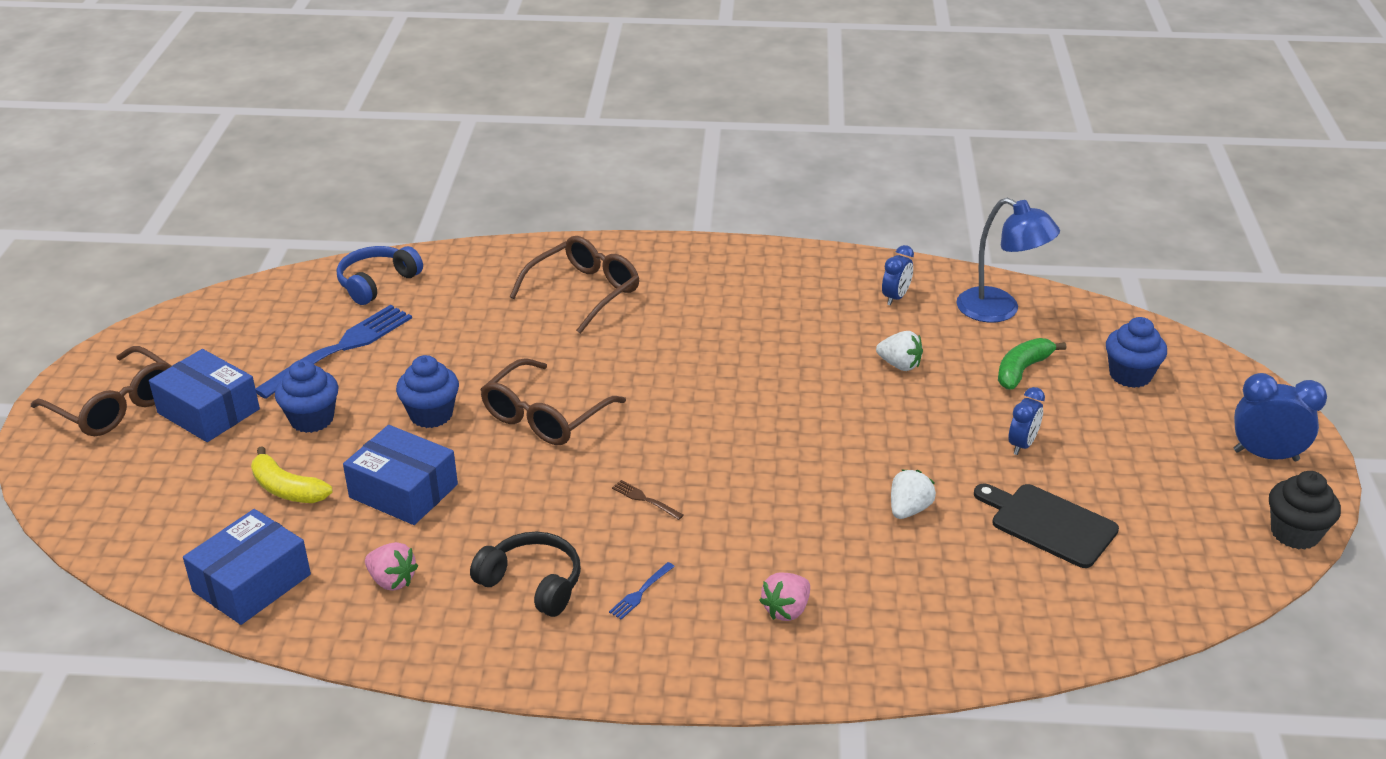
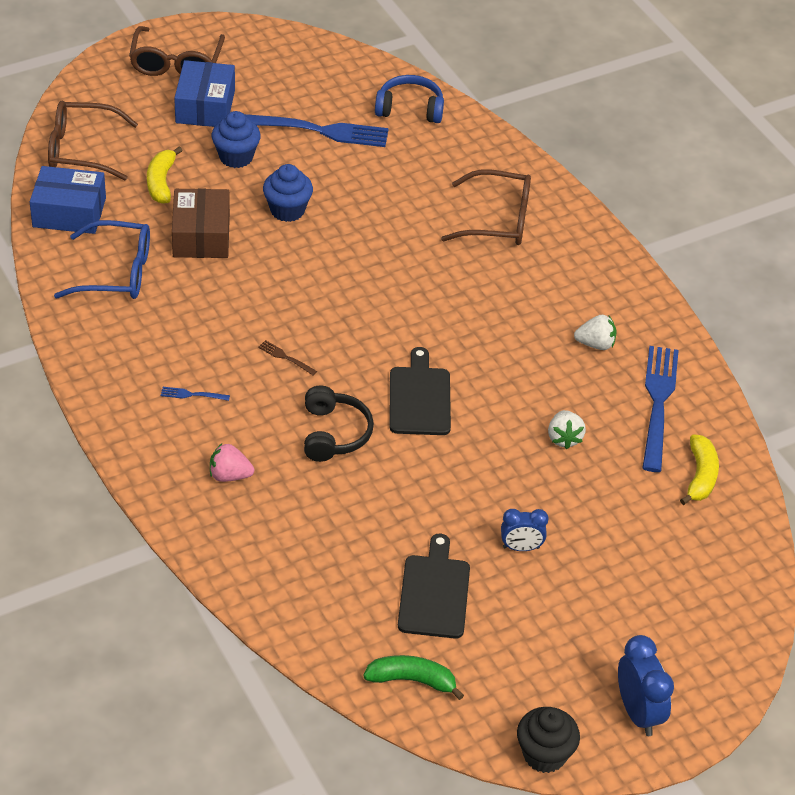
camera: 55 degrees right, 10 degrees up
blue box [343,425,458,525] -> brown box [172,189,230,258]
pink strawberry [365,542,418,591] -> blue glasses [54,220,150,299]
black headphones [470,532,581,617] -> black headphones moved to [304,385,374,462]
brown glasses [480,358,626,445] -> brown glasses moved to [48,101,138,180]
brown fork [612,480,684,520] -> brown fork turned 60 degrees counterclockwise [258,340,317,375]
blue clock [882,245,914,305] -> blue fork [642,346,679,472]
white strawberry [891,470,936,519] -> white strawberry moved to [574,315,617,350]
blue lamp [956,198,1060,323] -> yellow banana [680,434,719,505]
green banana [998,338,1066,390] -> green banana moved to [363,655,464,700]
blue cupcake [1106,317,1167,388] -> none
none -> black cutting board [389,347,451,435]

